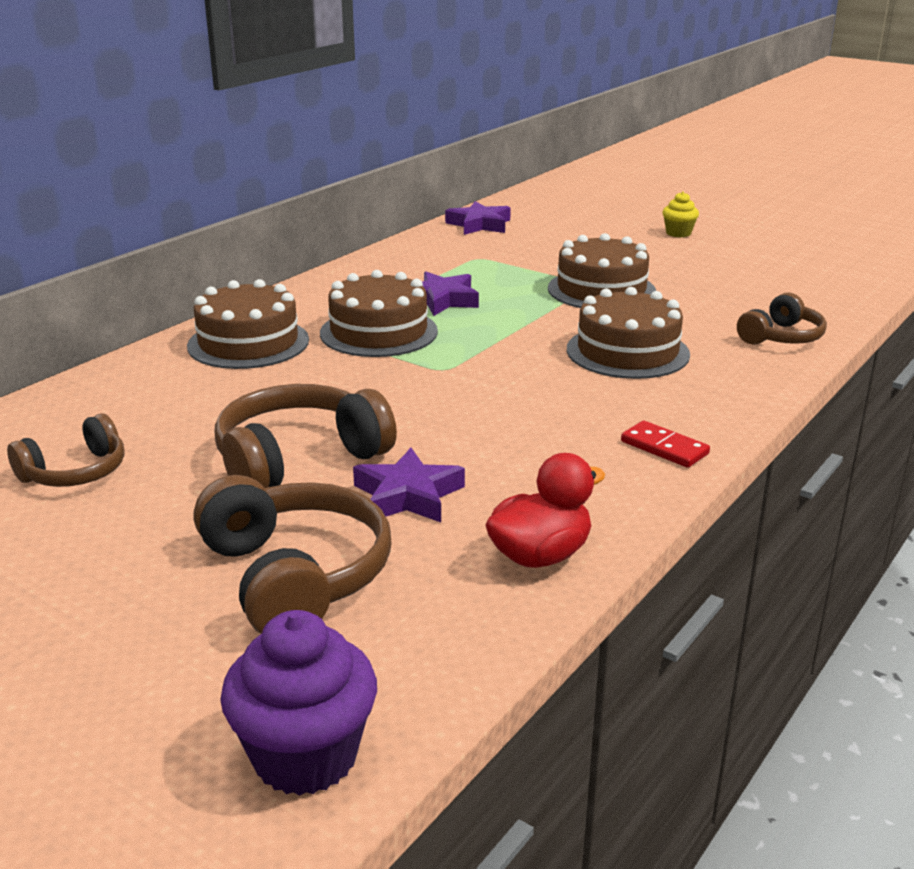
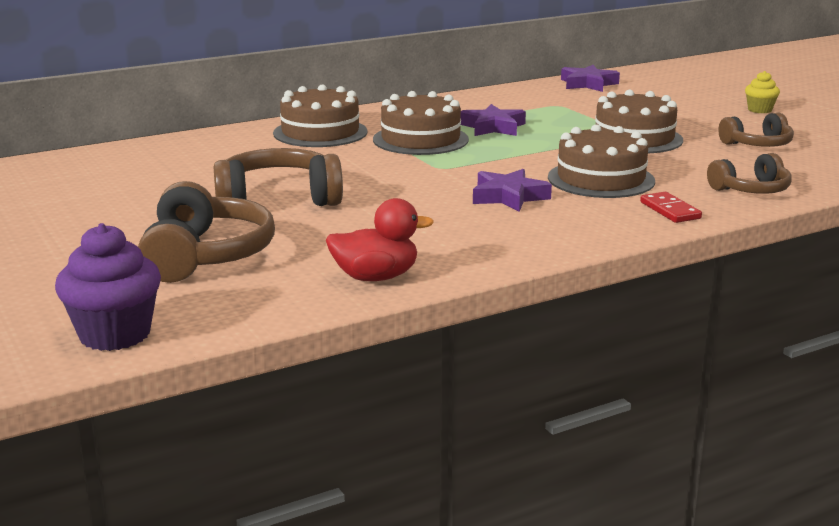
camera: 25 degrees right, 5 degrees down
brown headphones [7,413,124,487] -> brown headphones moved to [718,113,794,147]
purple star [353,448,465,522] -> purple star moved to [473,169,552,212]
red domino [621,420,710,468] -> red domino moved to [640,192,702,223]

